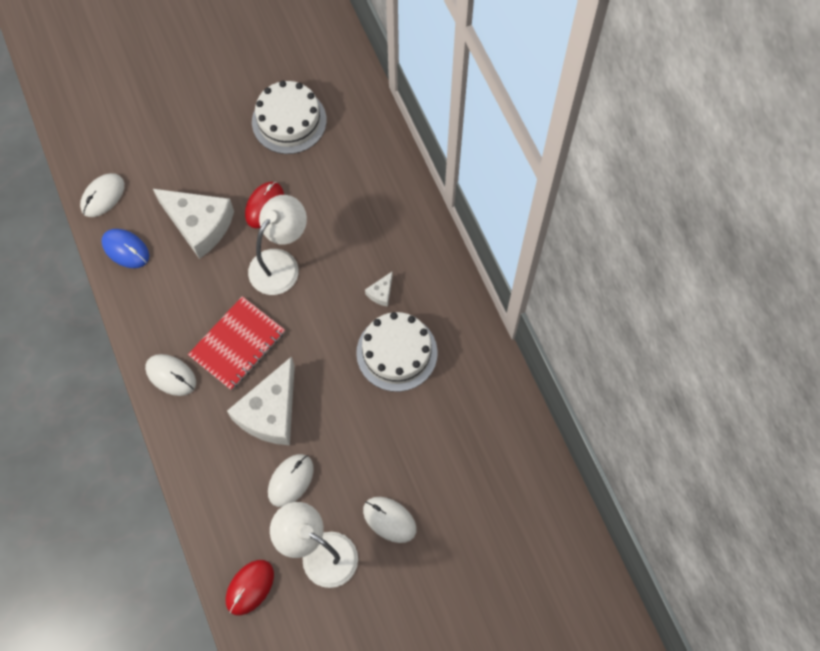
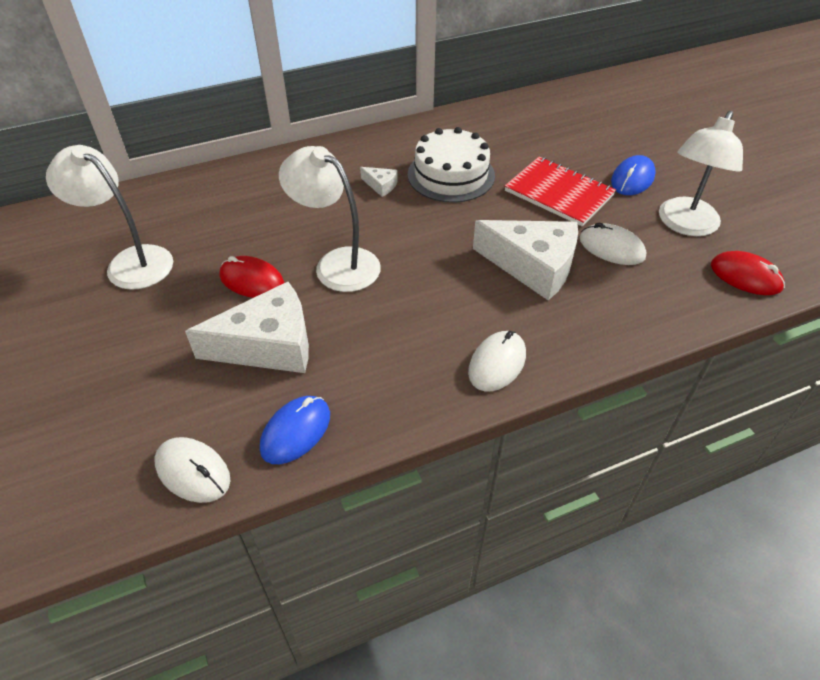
camera: 90 degrees left, 20 degrees down
white cheese [153,189,234,259] -> white cheese turned 45 degrees clockwise [185,282,309,373]
red notebook [188,296,285,390] -> red notebook moved to [505,157,616,226]
white cake [252,81,327,154] -> white lamp [46,145,173,290]
white mouse [363,497,417,543] -> blue mouse [611,155,656,195]

